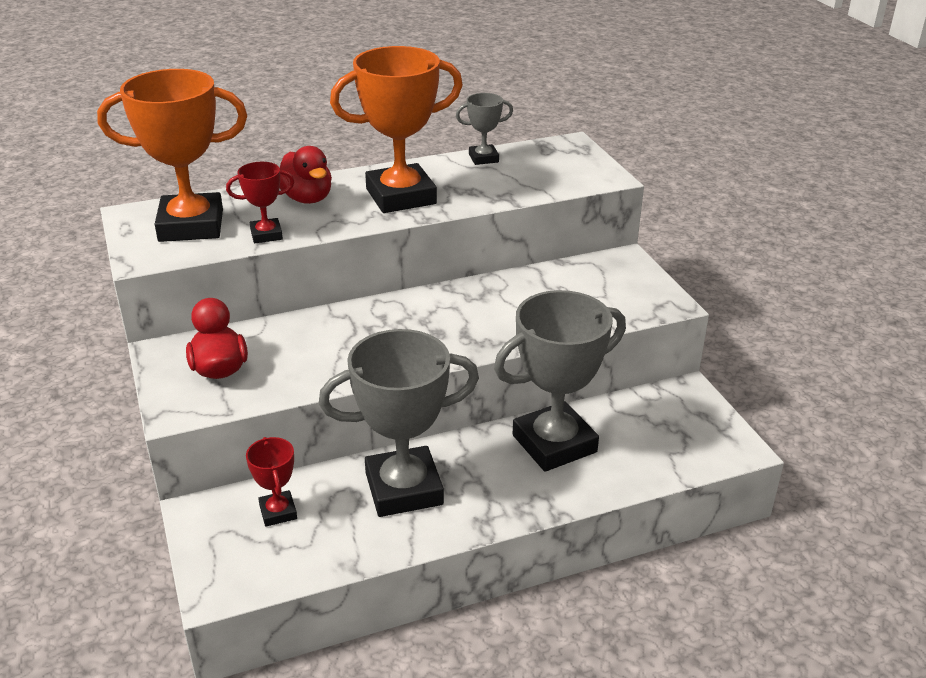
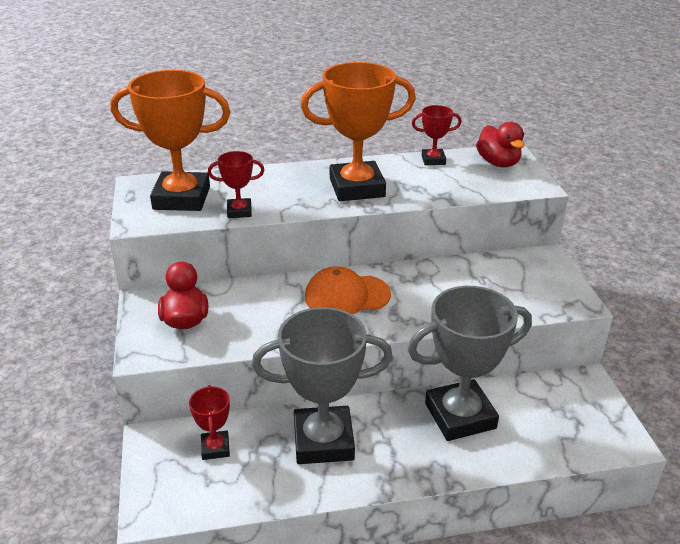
camera: 10 degrees right, 0 degrees up
red duck [280,146,332,204] -> red duck moved to [476,122,525,167]
grey trophy [456,93,513,165] -> red trophy [412,105,462,165]
none -> orange cap [305,266,391,314]

